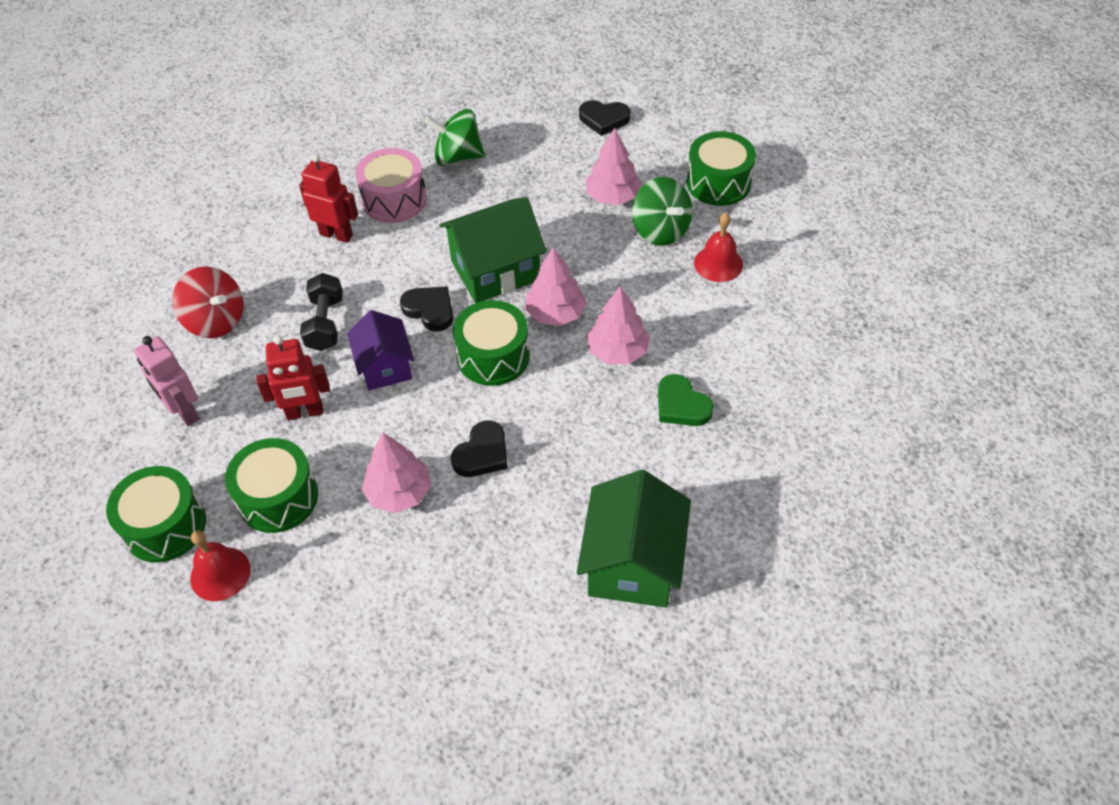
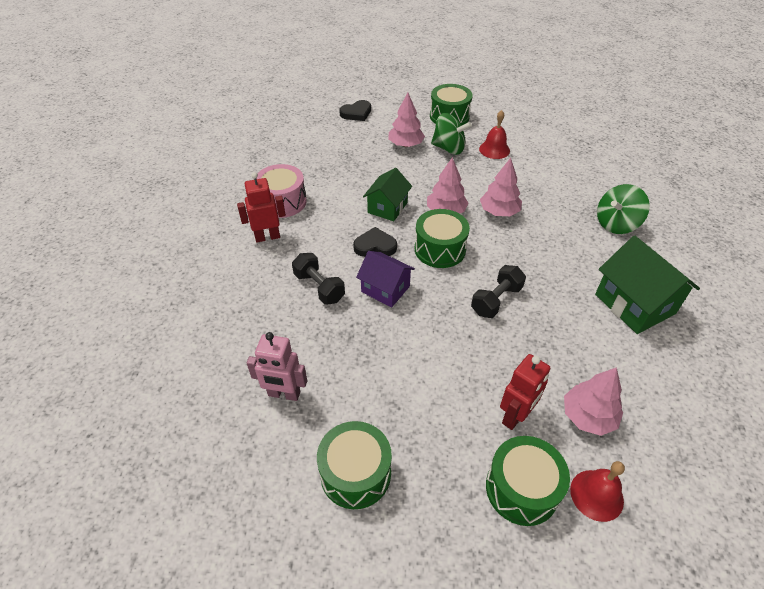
camera: 40 degrees left, 5 degrees down
red spinning top [172,266,244,338] -> none
red bell [190,530,251,601] -> red bell moved to [570,461,625,522]
green drum [225,438,318,533] -> green drum moved to [486,436,570,526]
red robot [256,336,330,420] -> red robot moved to [500,354,550,430]
pink tree [362,433,431,513] -> pink tree moved to [564,367,623,436]
green spinning top [424,109,485,166] -> green spinning top moved to [597,184,650,234]
green house [439,197,547,303] -> green house [363,168,412,221], size x0.65
black heart [451,421,508,477] -> black dumbbell [471,265,526,318]
green heart [658,374,714,426] -> none

